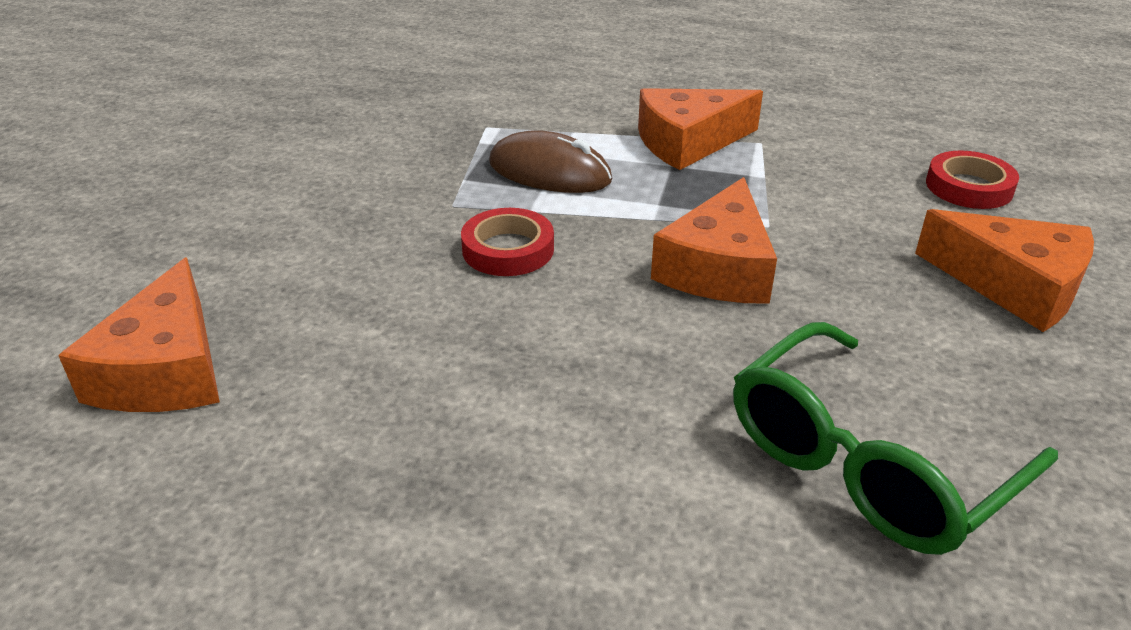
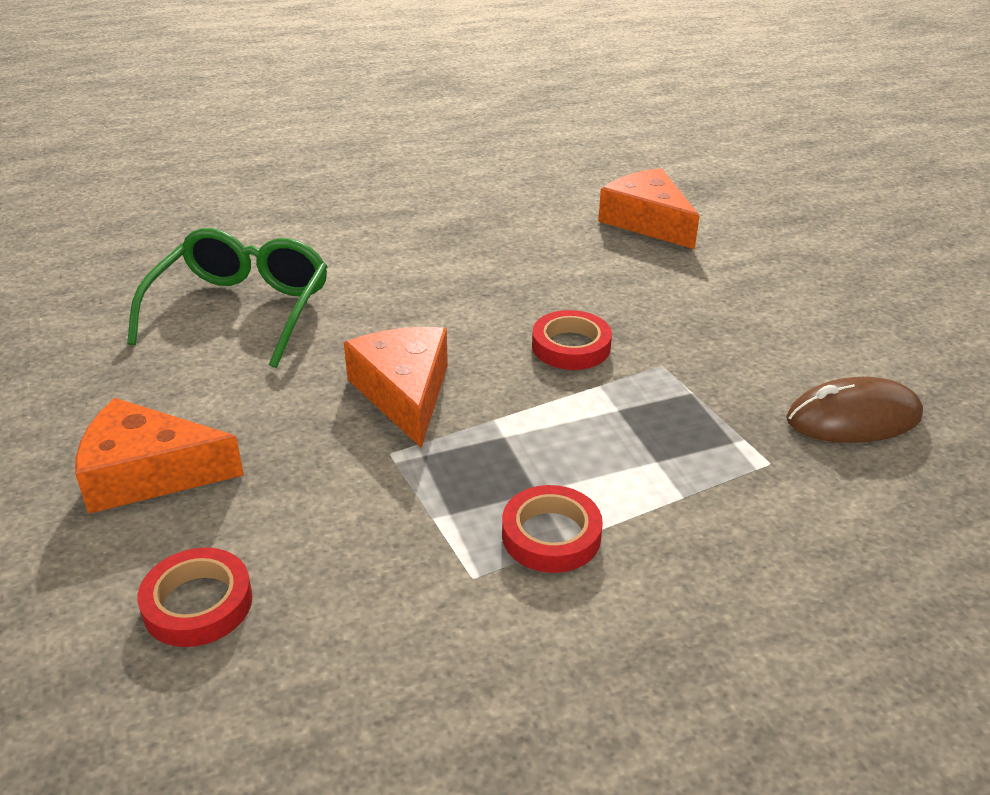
camera: 145 degrees right, 0 degrees up
brown mouse [489,130,612,193] -> brown mouse moved to [786,377,923,443]
orange cheese [638,88,763,170] -> red tape [502,485,603,573]

